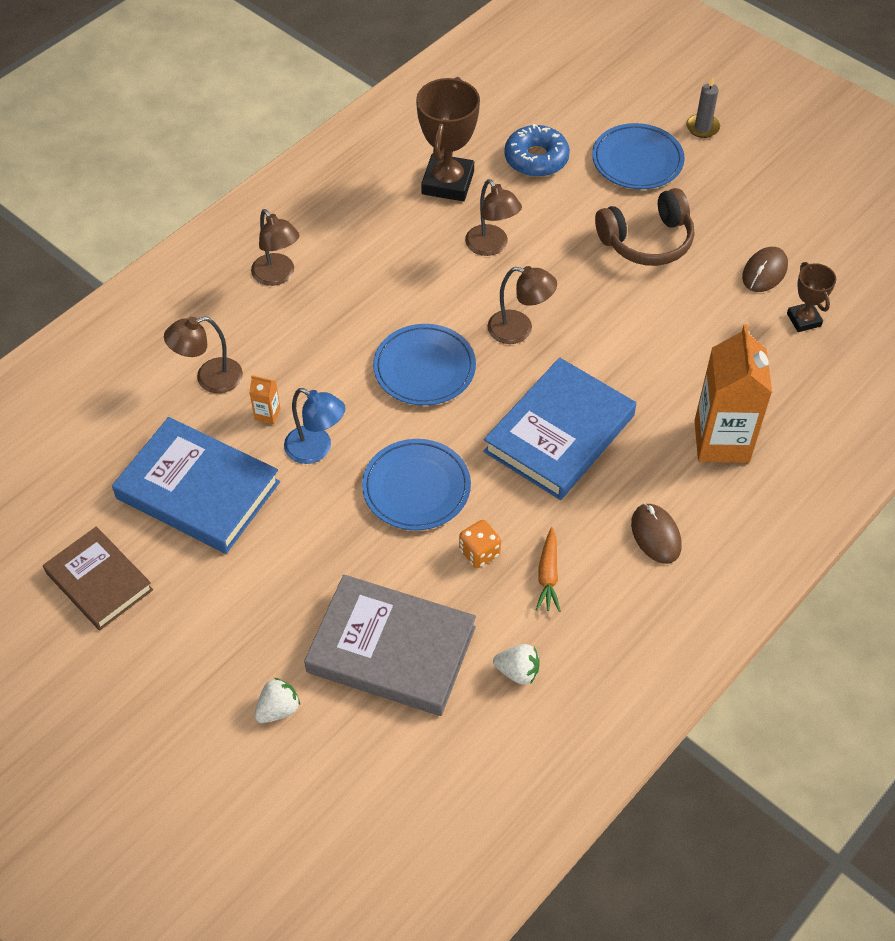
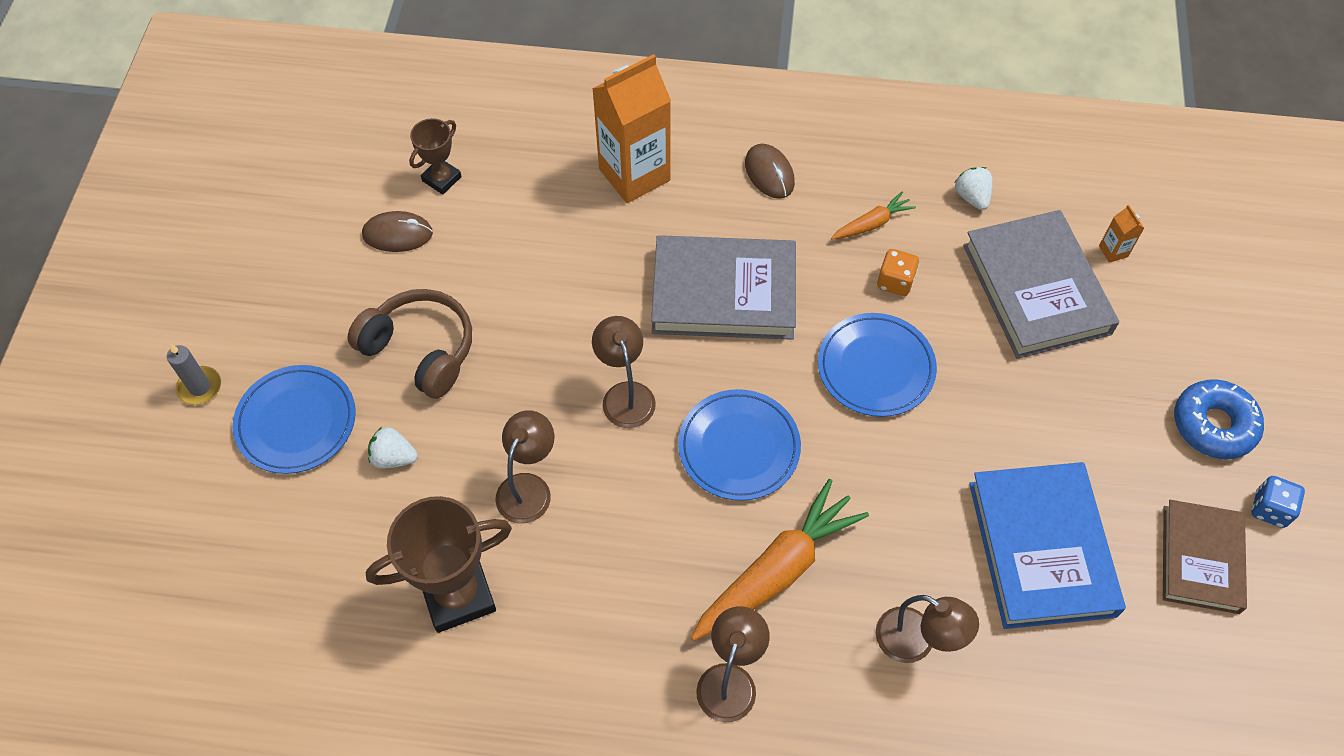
camera: 125 degrees left, 5 degrees up
orange carton [249,375,281,424] -> orange carton moved to [1099,205,1144,263]
white strawberry [254,678,300,723] -> white strawberry moved to [368,427,418,469]
blue lamp [284,388,345,464] -> none
blue book [483,357,636,500] -> grey book [651,235,796,340]
blue donut [504,124,570,177] -> blue donut moved to [1174,379,1264,459]
brown mouse [631,503,681,564] -> brown mouse turned 60 degrees counterclockwise [745,144,795,199]
none -> orange carrot [691,479,869,641]
none -> blue dice [1252,476,1305,528]

